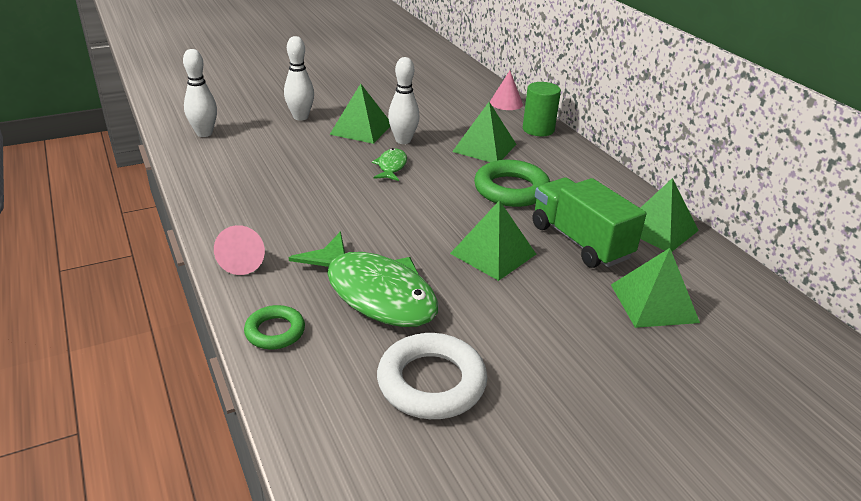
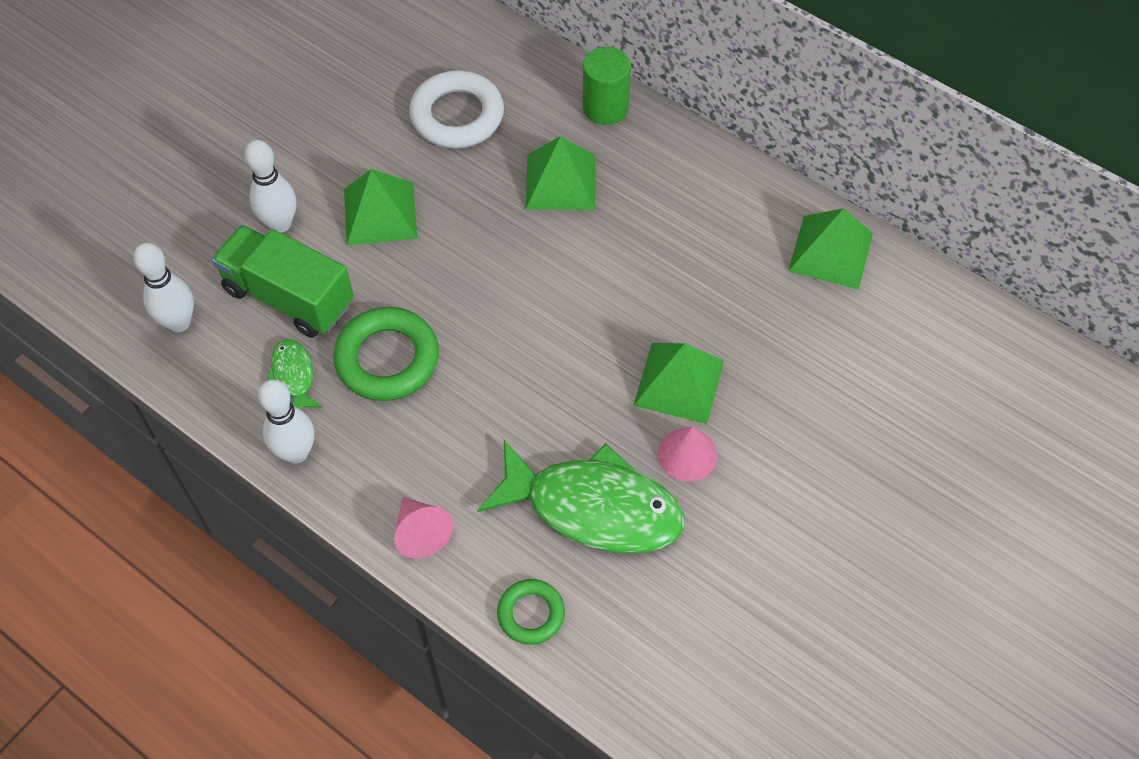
camera: 25 degrees left, 25 degrees up
green fish [372,148,407,181] -> green fish moved to [267,339,323,409]
white ring [377,333,487,419] -> white ring moved to [409,70,504,148]
white bowling pin [388,57,420,144] -> white bowling pin moved to [258,379,314,464]
green ring [474,160,550,207] -> green ring moved to [333,307,439,401]
pink cone [490,71,523,110] -> pink cone moved to [658,426,717,482]
green truck [533,178,646,268] -> green truck moved to [212,225,354,338]
green pyramid [611,248,700,328] -> none

